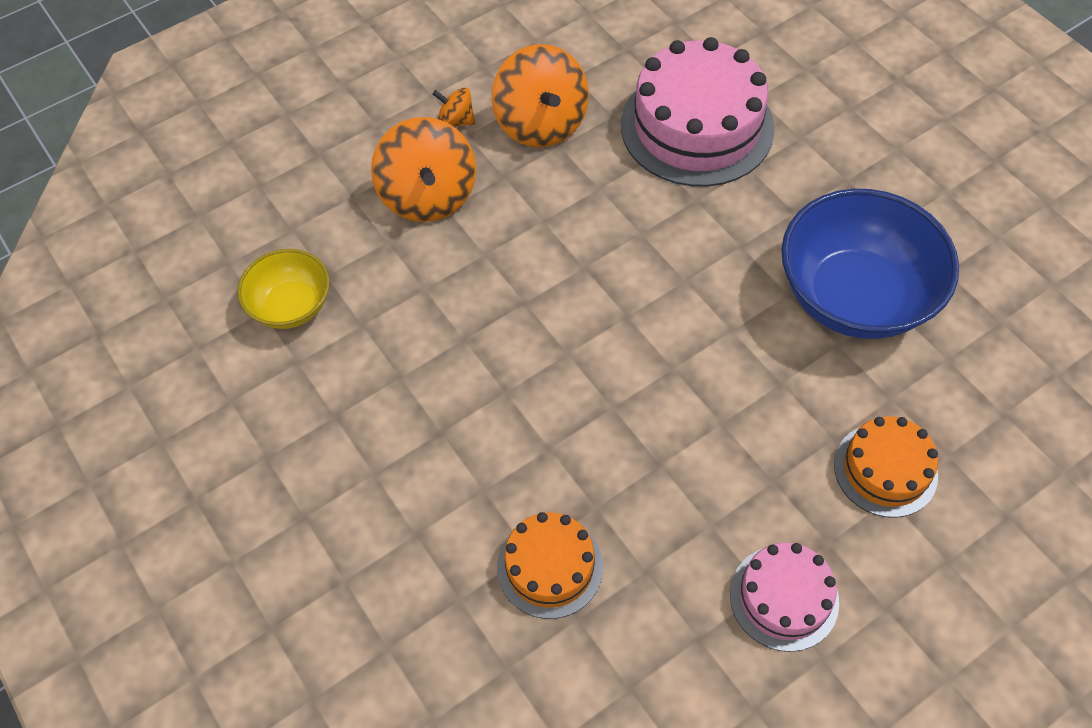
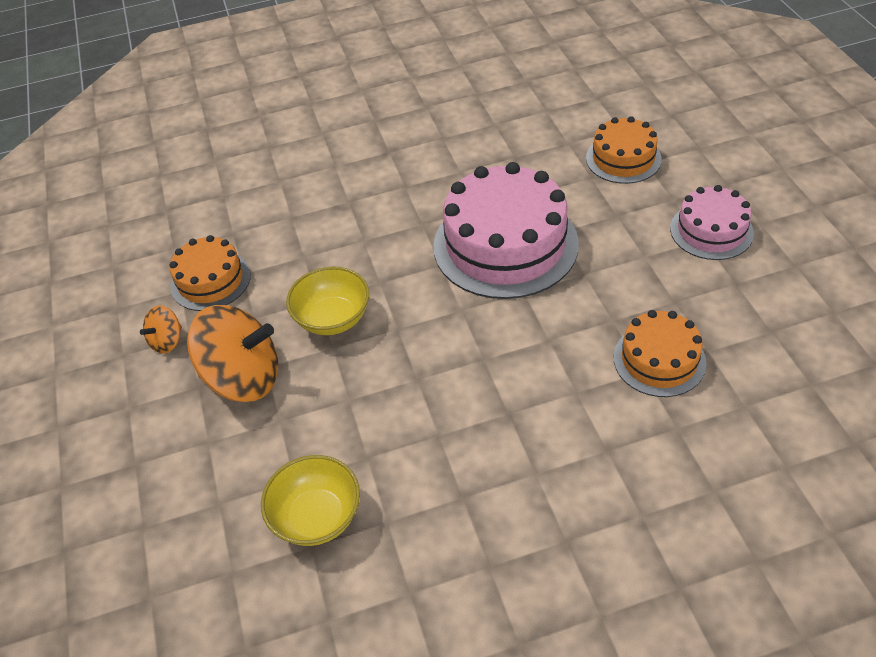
camera: 70 degrees left, 10 degrees down
orange spinning top [492,44,589,147] -> orange cake [170,235,251,311]
pink cake [621,37,775,187] -> pink cake moved to [433,162,579,299]
blue bowl [781,189,959,339] -> none
none -> yellow bowl [286,266,369,335]

